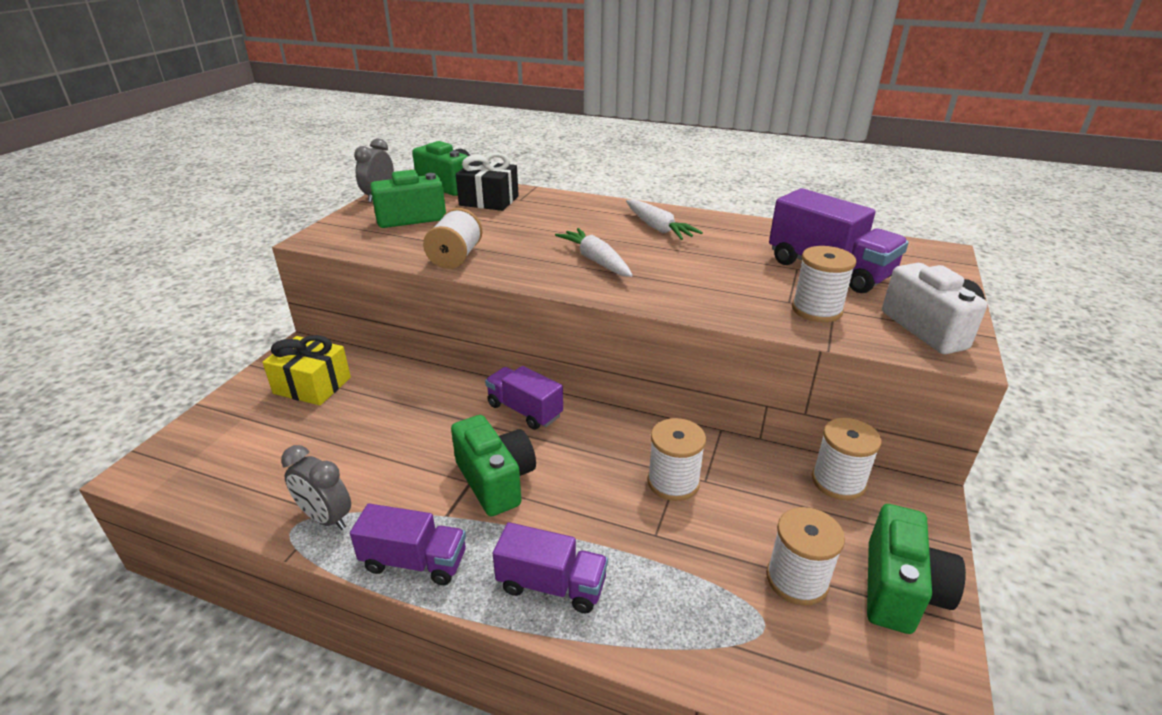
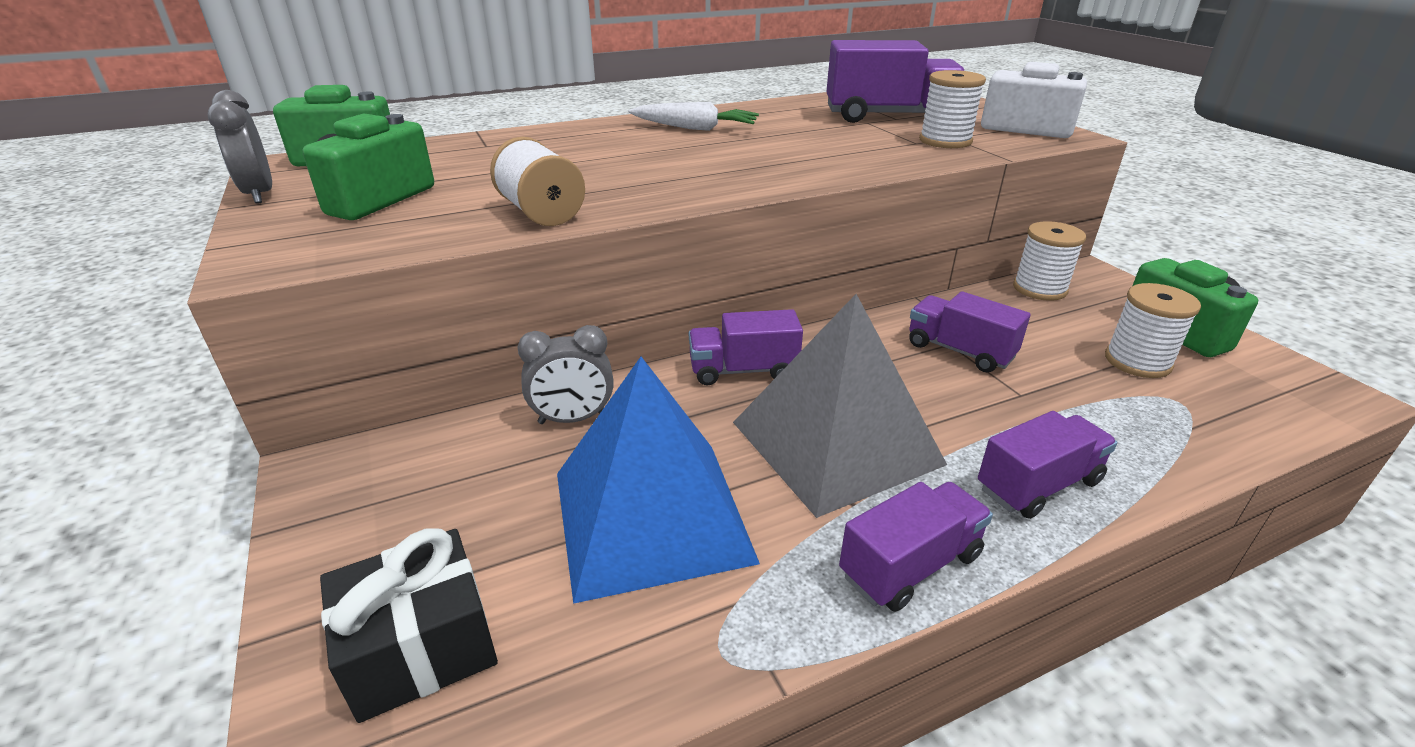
camera: 45 degrees left, 0 degrees up
yellow gift [262,335,351,405] -> none
grey clock [281,445,351,530] -> grey clock moved to [518,325,614,424]
green camera [451,415,536,516] -> grey pyramid [733,294,947,518]
black gift [456,153,519,211] -> black gift moved to [320,528,498,723]
white carrot [555,228,633,277] -> none
white spool [647,418,706,501] -> purple truck [909,291,1031,372]
none -> blue pyramid [557,357,760,604]

